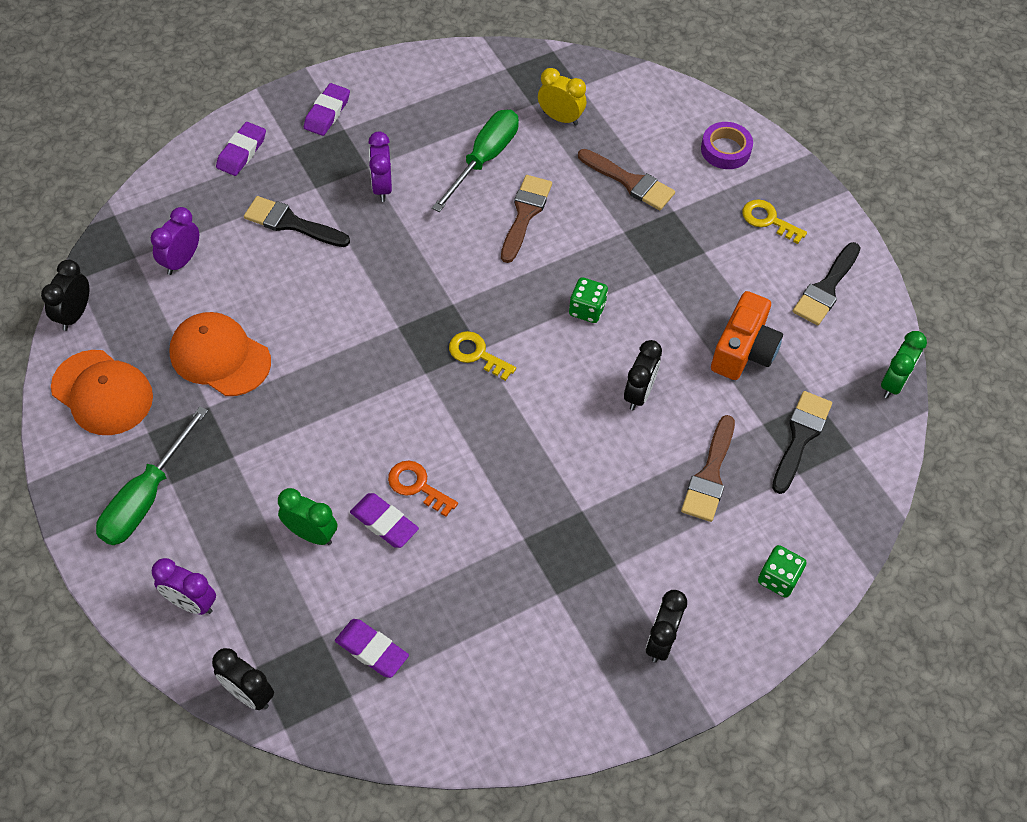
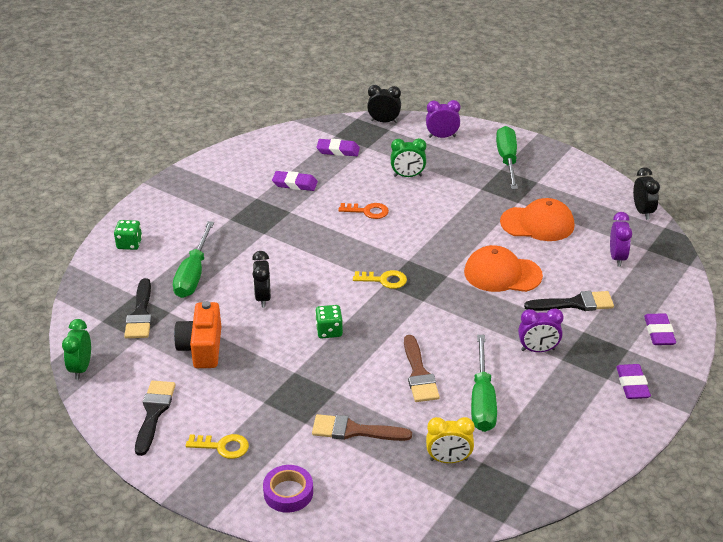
camera: 155 degrees right, 20 degrees down
orange cap [51,350,153,435] -> orange cap moved to [464,245,543,292]
purple eraser [350,493,419,548] -> purple eraser moved to [272,171,318,191]
purple clock [368,132,392,202] -> purple clock turned 120 degrees clockwise [518,308,563,352]
black clock [646,590,687,663] -> none
brown brush [681,415,735,522] -> green screwdriver [173,221,214,298]

